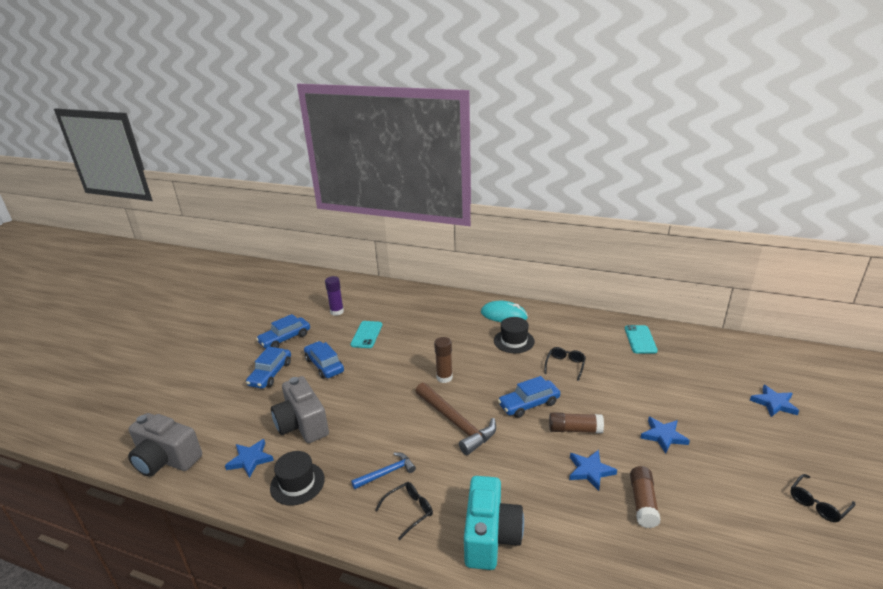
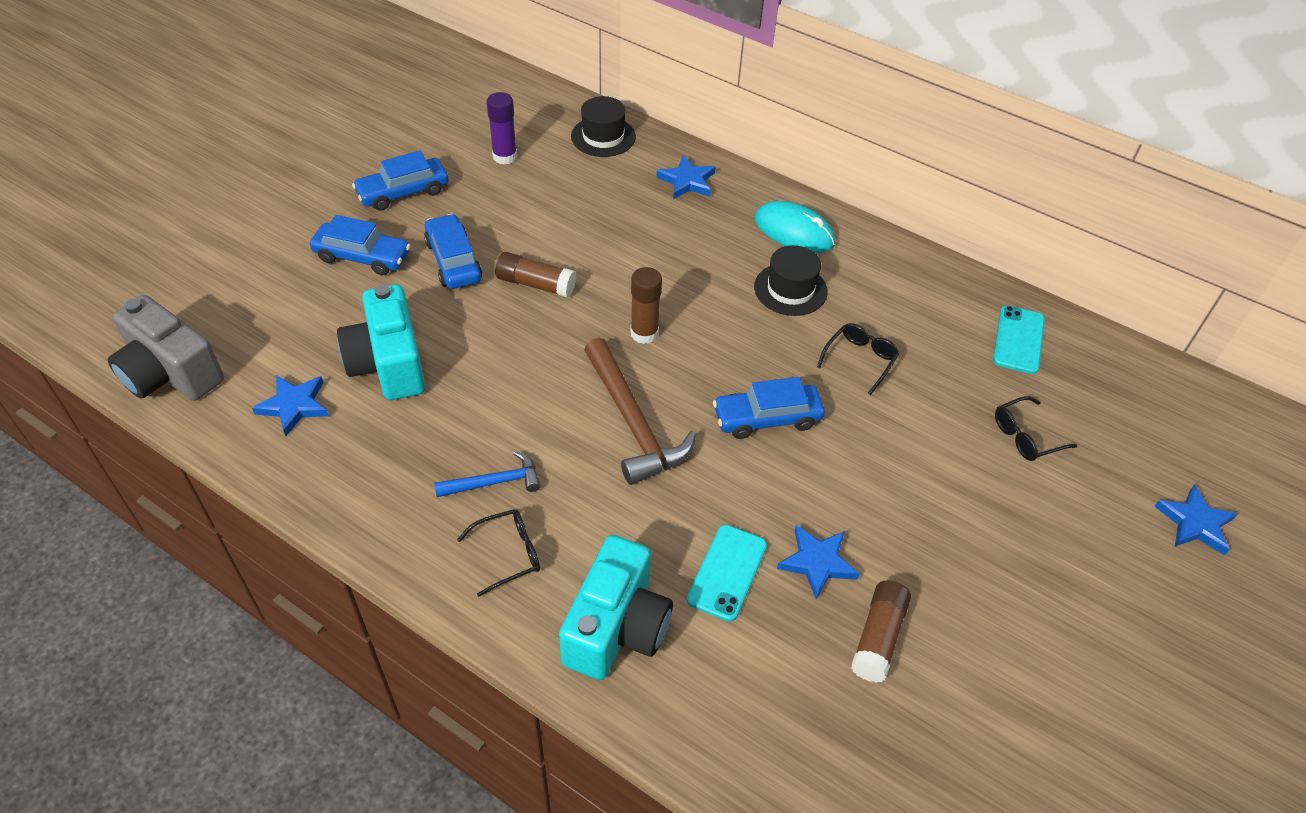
camera: 10 degrees right, 20 degrees up
blue car [246,346,291,389] -> blue car turned 105 degrees counterclockwise [310,215,411,275]
black hat [270,451,325,506] -> black hat moved to [571,96,636,157]
grey camera [271,376,329,443] -> turquoise camera [337,284,425,400]
turquoise phone [350,321,382,348] -> turquoise phone moved to [687,525,767,622]
brown glue stick [549,412,604,433] -> brown glue stick moved to [495,252,576,297]
blue star [641,417,690,454] -> blue star moved to [656,155,716,199]
black glasses [790,474,856,522] -> black glasses moved to [995,396,1077,461]

